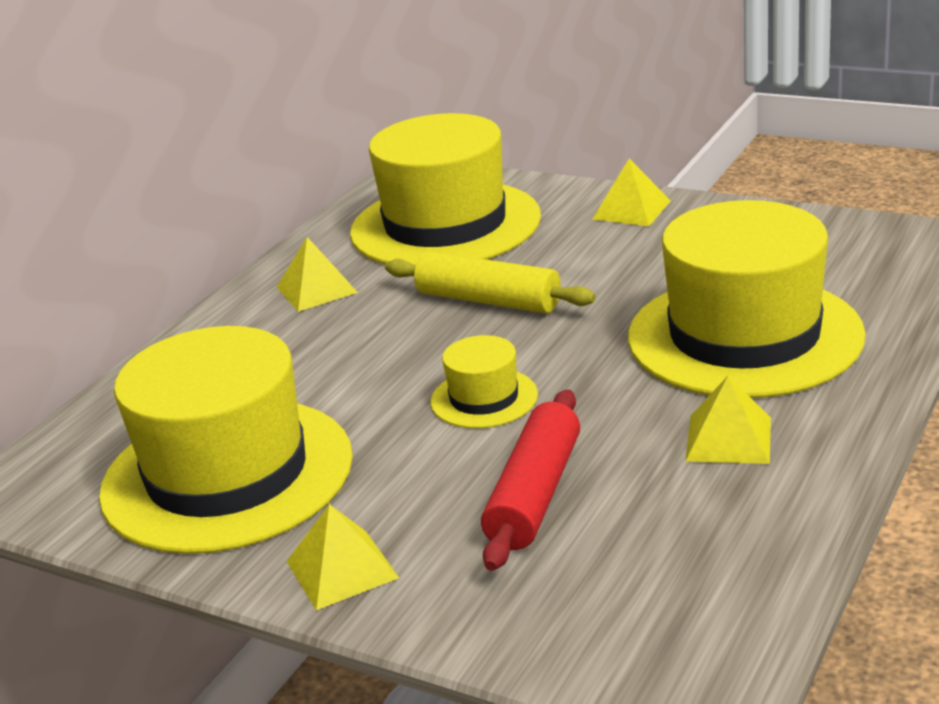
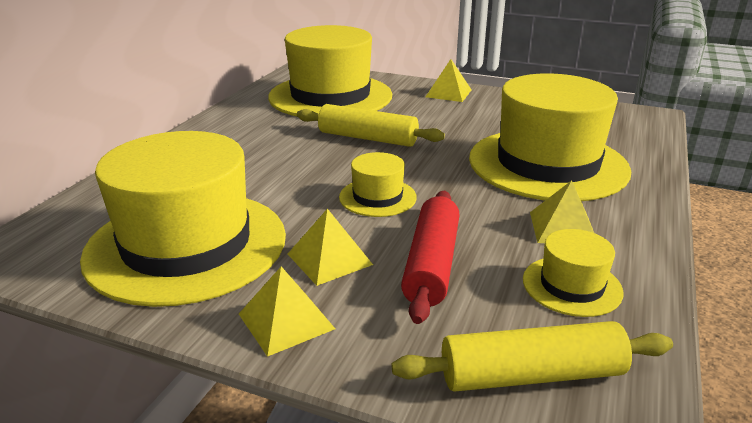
camera: 10 degrees left, 0 degrees up
yellow pyramid [277,237,358,312] -> yellow pyramid moved to [288,209,373,286]
none -> yellow rolling pin [392,321,673,392]
none -> yellow hat [523,229,623,317]

